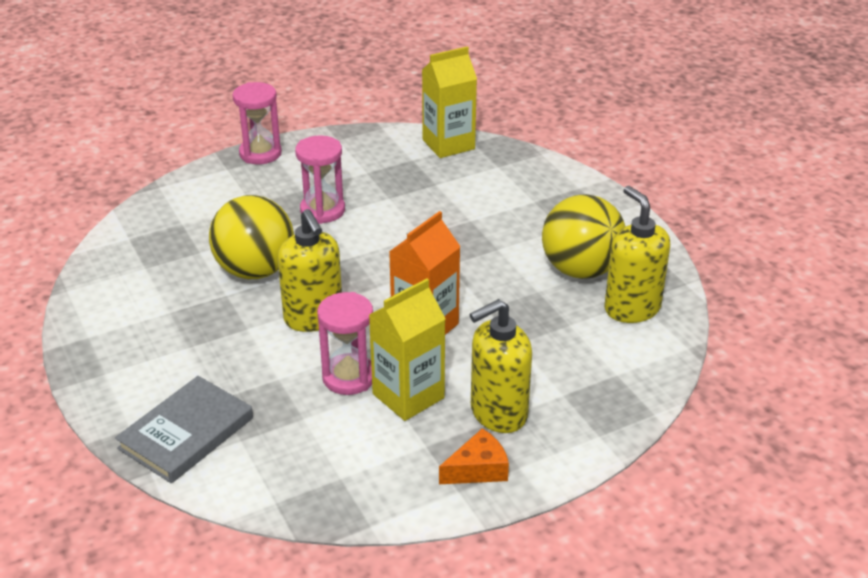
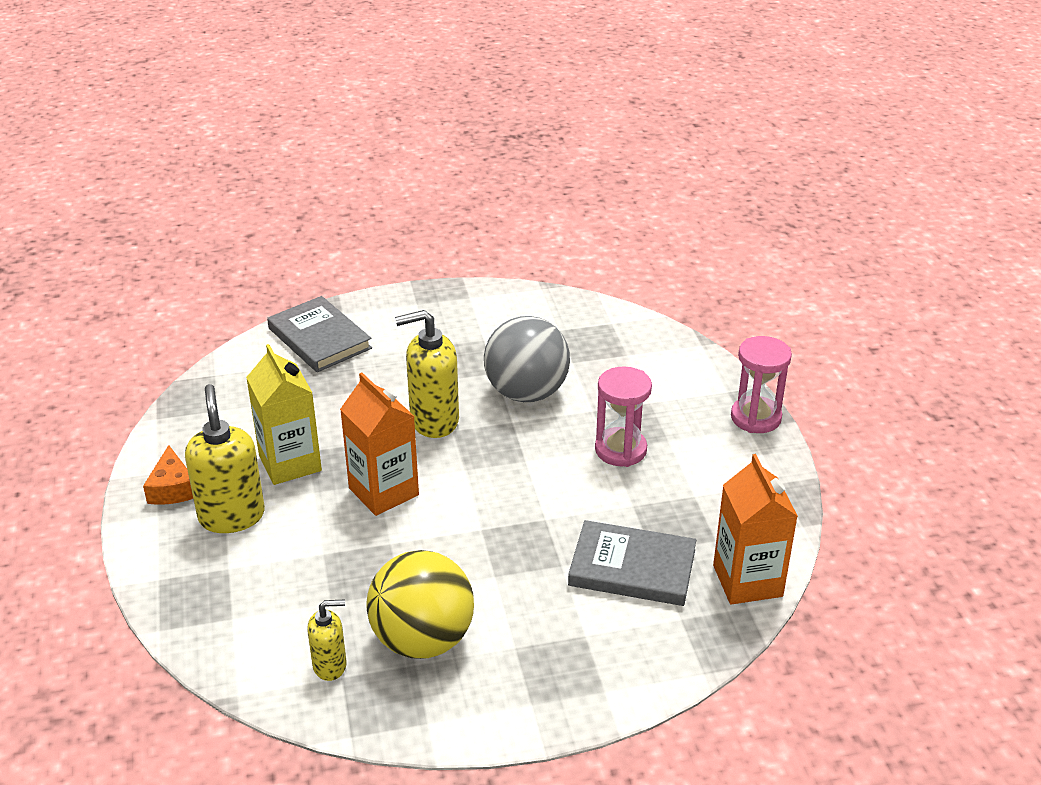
camera: 105 degrees right, 0 degrees up
yellow ball [209,195,294,279] -> grey ball [484,316,570,402]
pink hourglass [317,292,373,395] -> none
yellow carton [422,46,477,158] -> orange carton [713,454,798,605]
yellow soap dispenser [604,186,670,323] -> yellow soap dispenser [307,600,347,681], size x0.57
none -> grey book [568,520,696,606]

